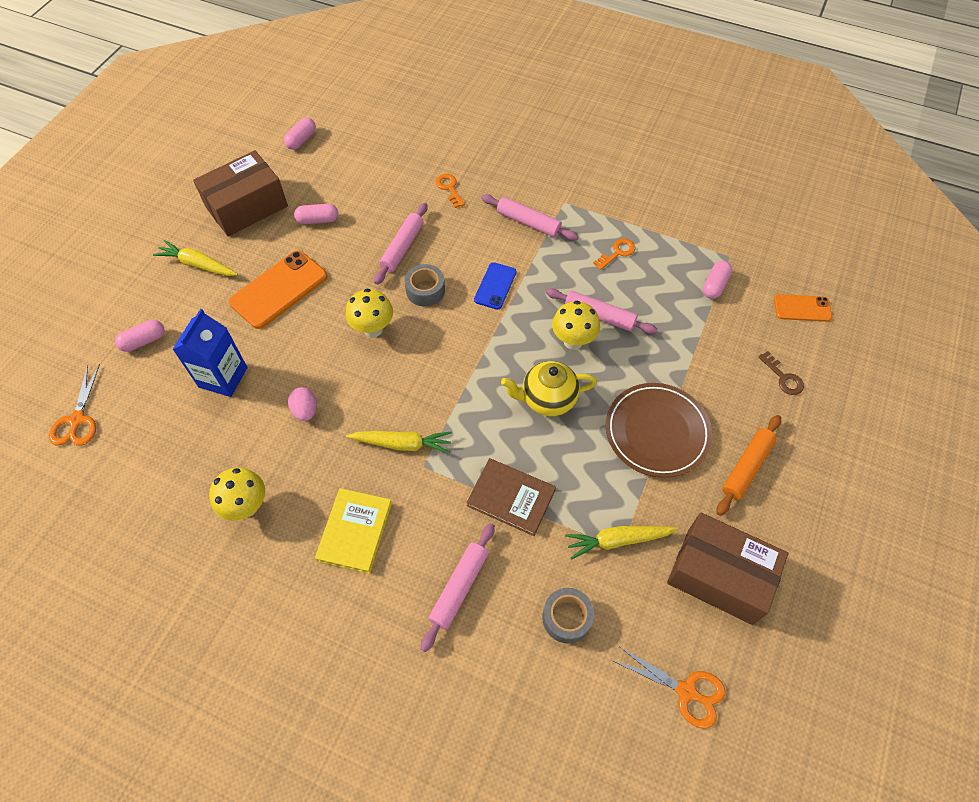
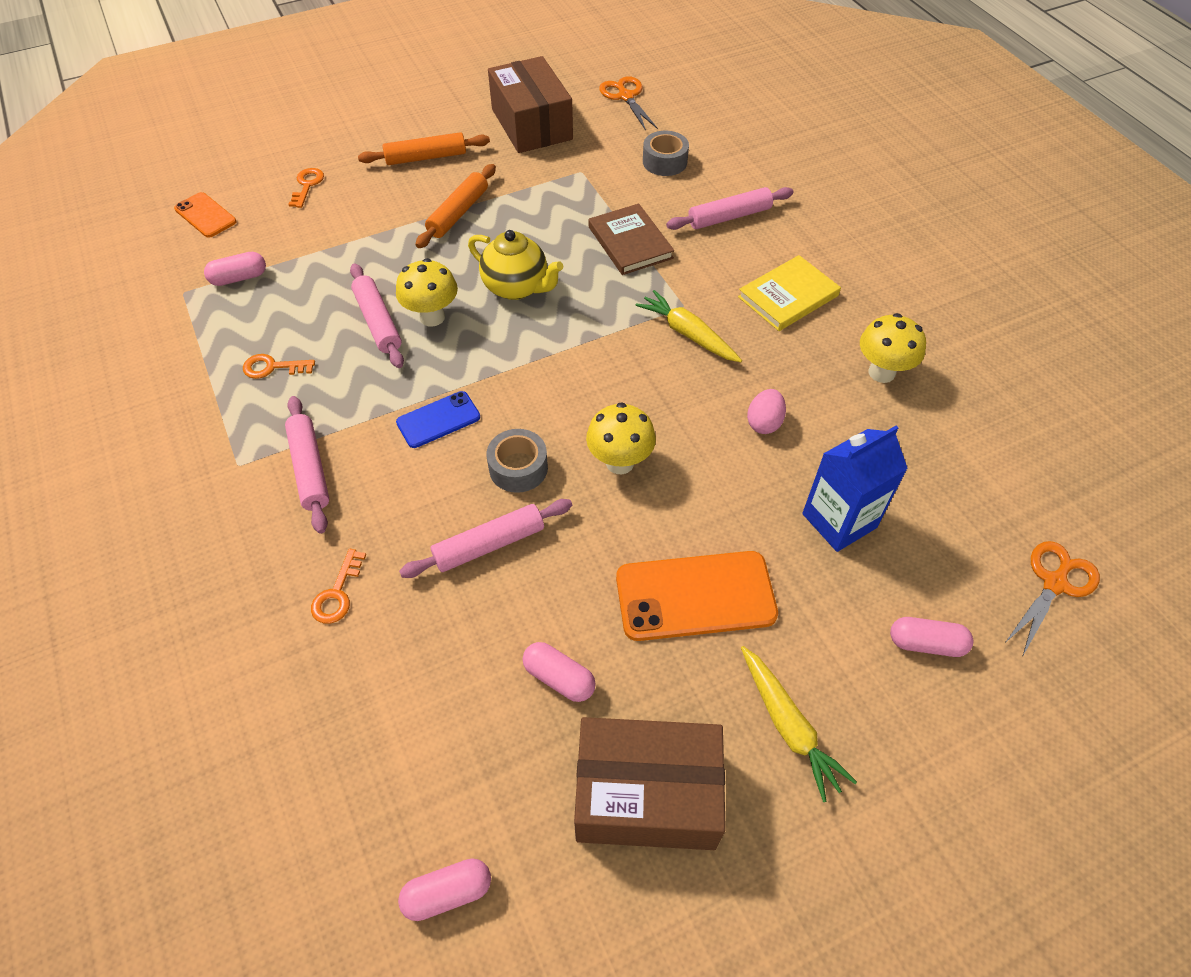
camera: 140 degrees left, 5 degrees down
yellow carrot [565,526,678,560] -> none
brown plate [606,383,712,478] -> orange rolling pin [415,164,496,248]
brown key [758,351,804,395] -> orange key [288,168,324,208]

